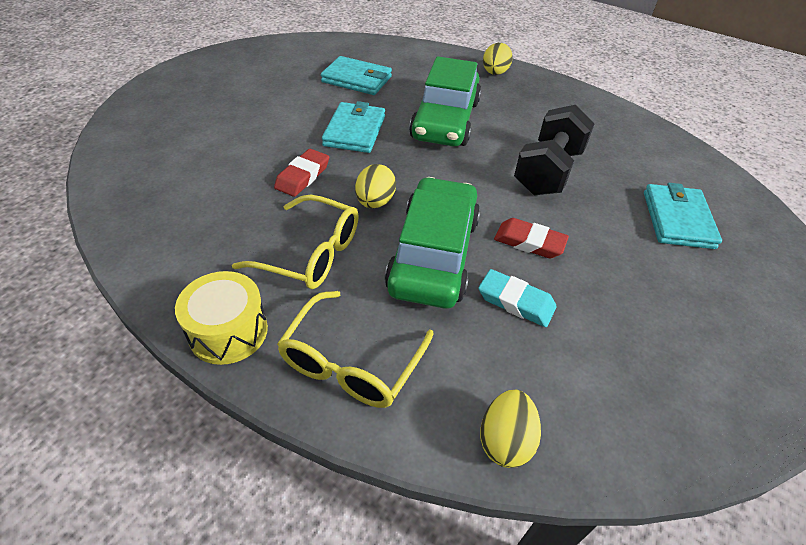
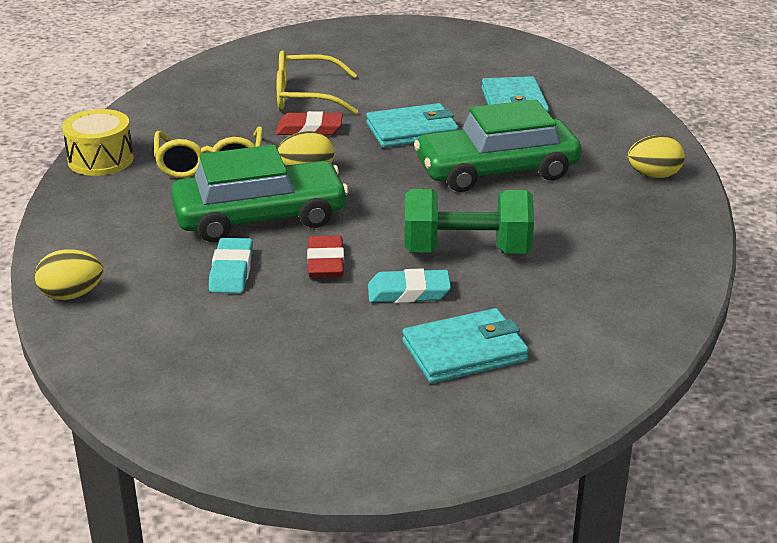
camera: 65 degrees right, 15 degrees down
yellow glasses [277,291,434,408] -> yellow glasses moved to [277,50,358,114]
black dumbbell [514,105,594,195] -> green dumbbell [405,189,534,254]
none -> turquoise eraser [368,268,451,303]

